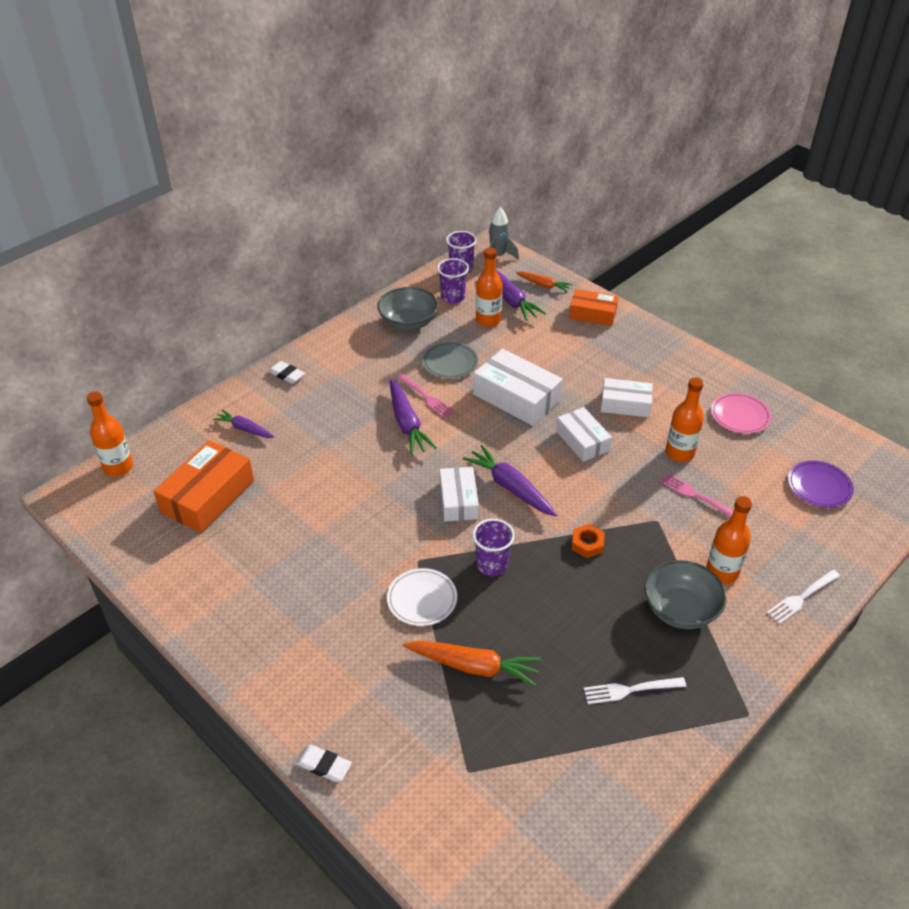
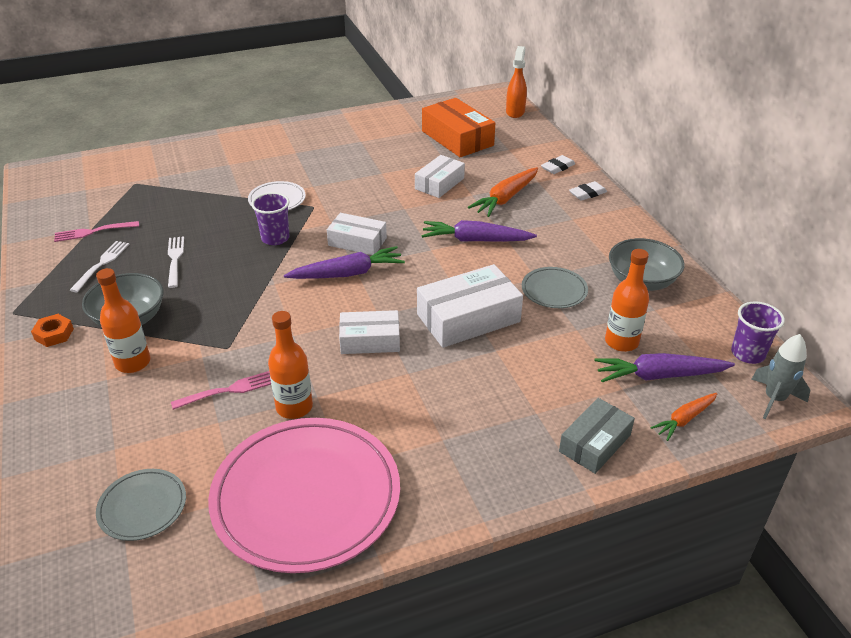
camera: 115 degrees right, 5 degrees down
orange bottle [87,391,133,476] -> orange spray bottle [506,46,527,118]
purple carrot [213,409,274,438] -> none
white eraser [295,744,352,782] -> white eraser moved to [541,155,575,174]
pink fork [396,374,455,419] -> pink fork moved to [54,221,139,242]
orange carrot [403,641,541,686] -> orange carrot moved to [468,167,538,217]
purple cup [437,258,469,304] -> none
orange box [569,289,619,326] -> grey box [559,398,635,474]
orange nut [572,524,605,558] -> orange nut moved to [31,314,74,347]
white box [600,378,653,418] -> white box moved to [415,155,465,198]
pink plate [711,393,772,434] -> pink plate [208,418,400,573], size x2.19
white fork [767,569,840,624] -> white fork moved to [168,236,184,288]
purple plate [788,460,854,508] -> grey plate [96,469,186,541]

